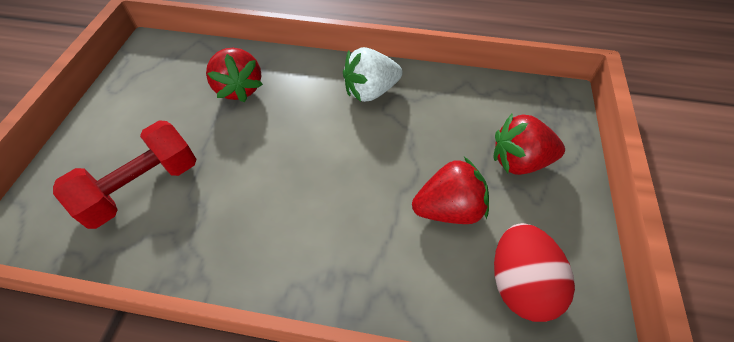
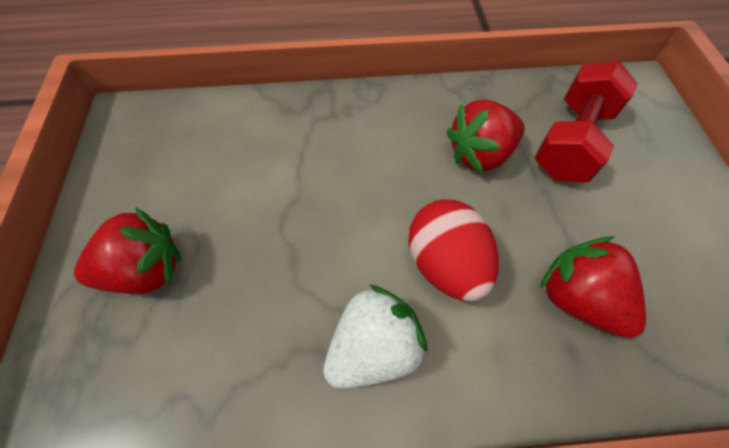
camera: 165 degrees right, 5 degrees up
red strawberry [412,157,489,224] -> red strawberry moved to [446,99,525,173]
red egg [494,223,575,322] -> red egg moved to [408,200,499,301]

